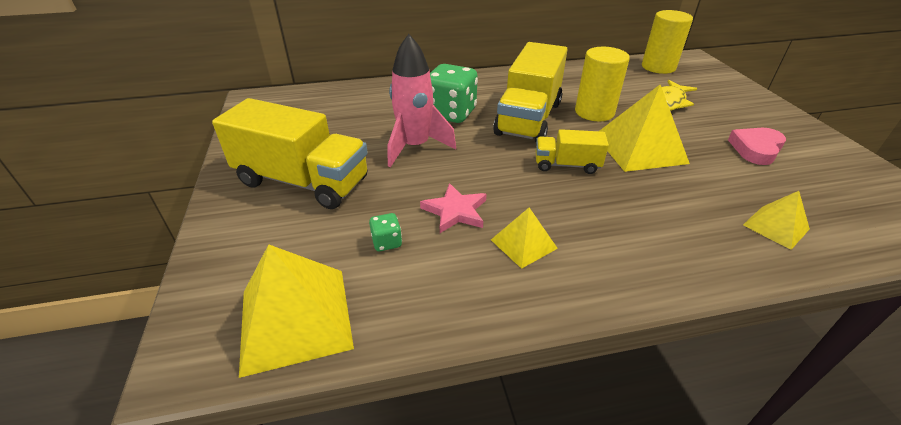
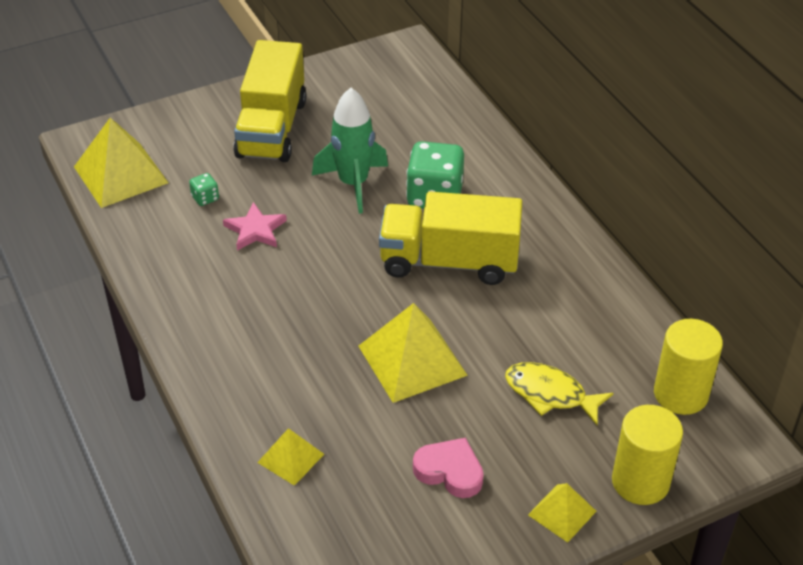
camera: 75 degrees right, 5 degrees up
pink rocket [388,34,456,167] -> green rocket [312,88,388,214]
yellow pyramid [491,207,558,269] -> yellow pyramid moved to [528,483,597,543]
yellow truck [535,129,609,174] -> none
yellow cylinder [575,47,630,121] -> yellow cylinder moved to [612,405,683,505]

